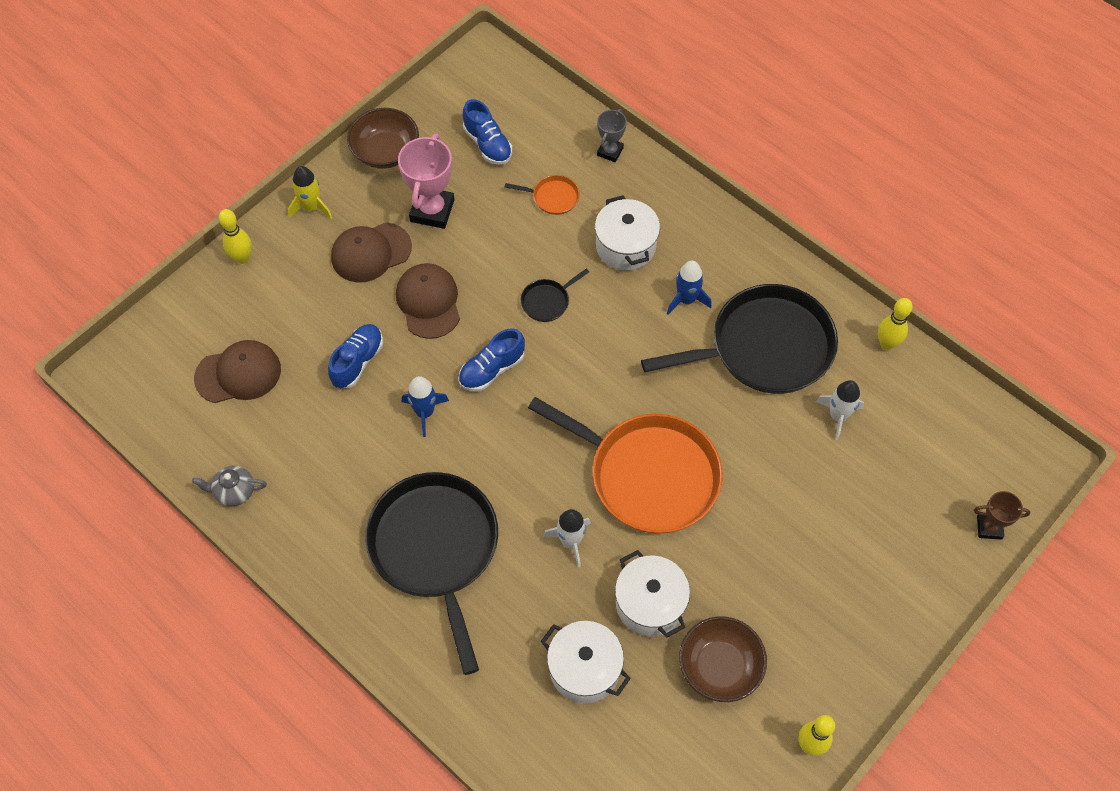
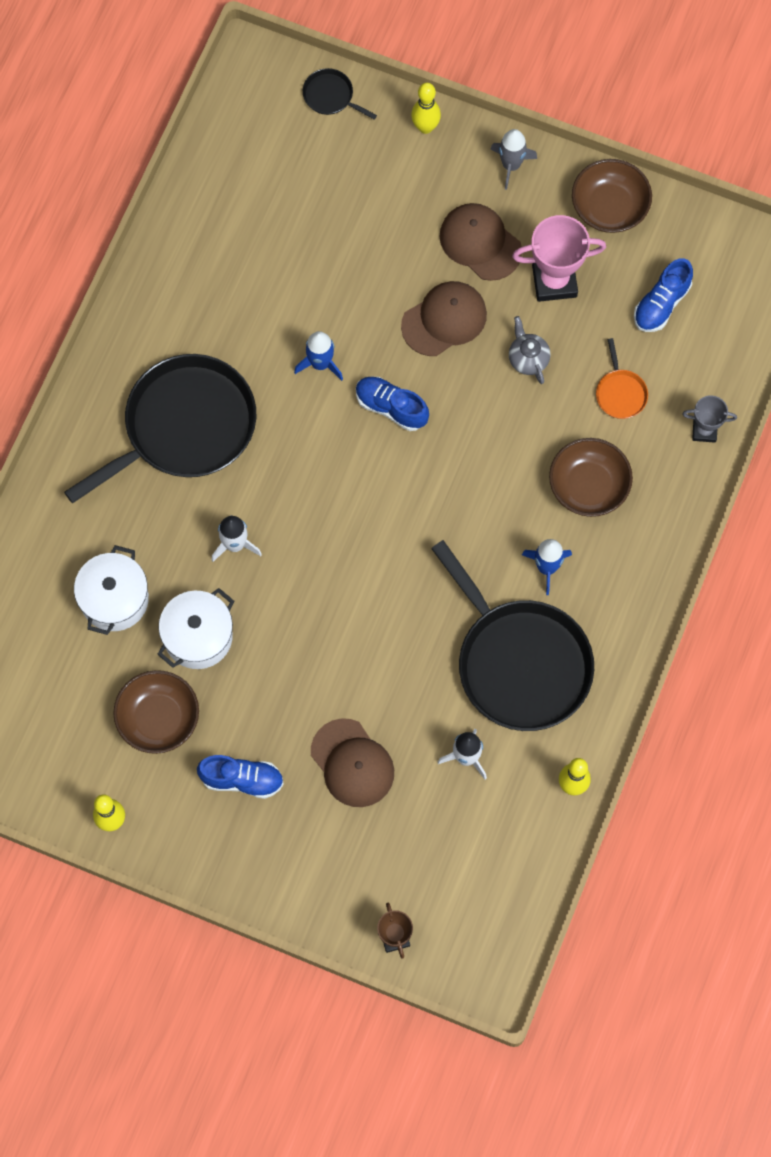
camera: 70 degrees right, 10 degrees up
grey teapot [192,465,267,506] -> grey teapot moved to [509,316,551,384]
brown cap [194,340,281,403] -> brown cap moved to [311,718,394,807]
yellow rocket [288,166,332,219] -> grey rocket [490,129,537,190]
blue shoe [328,324,383,388] -> blue shoe moved to [197,755,284,799]
black pan [521,269,589,322] -> black pan moved to [303,68,377,120]
orange pan [528,397,723,534] -> none
white pot [595,195,660,271] -> brown bowl [549,438,633,517]

